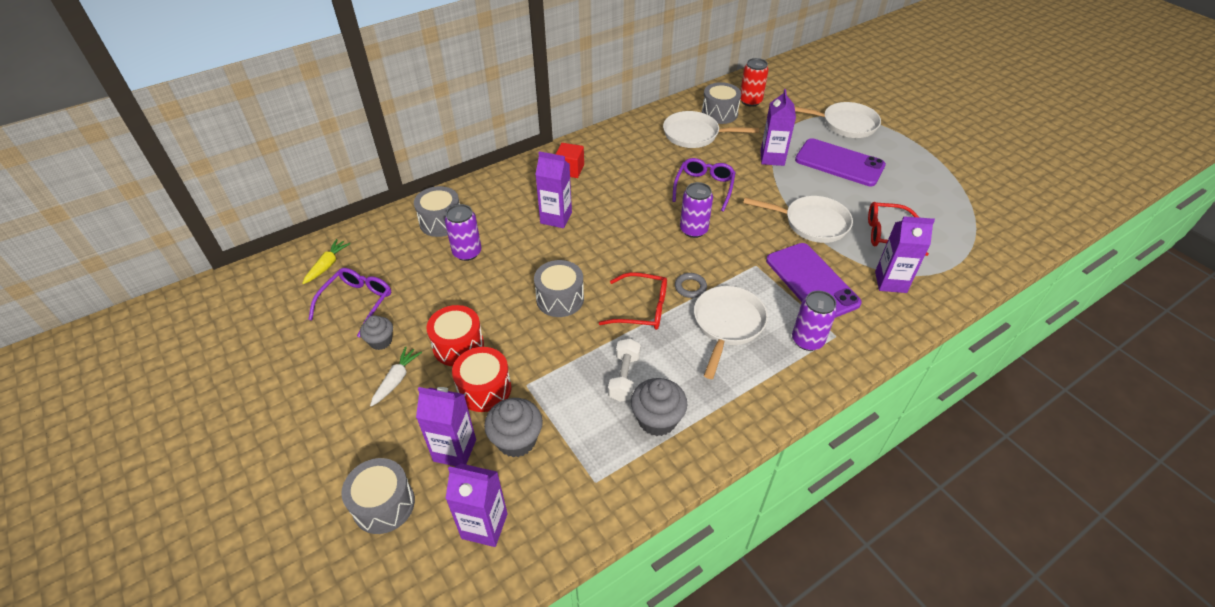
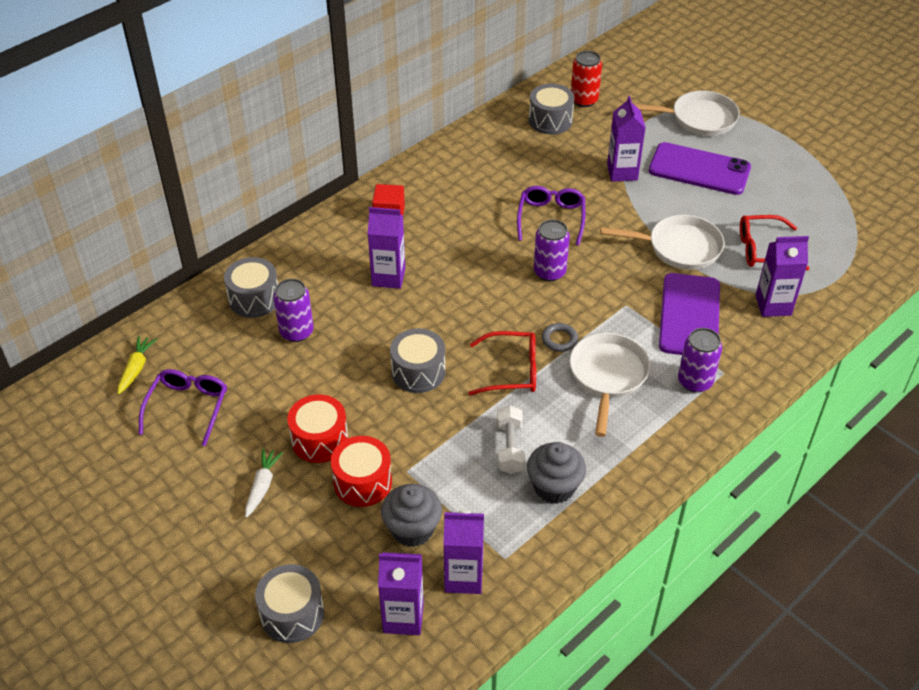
camera: 10 degrees left, 0 degrees up
grey cupcake [360,315,393,350] -> none
purple carton [416,387,476,466] -> purple carton moved to [444,509,484,594]
white pan [663,111,759,148] -> none
purple phone [766,243,862,318] -> purple phone turned 45 degrees clockwise [659,273,720,355]

